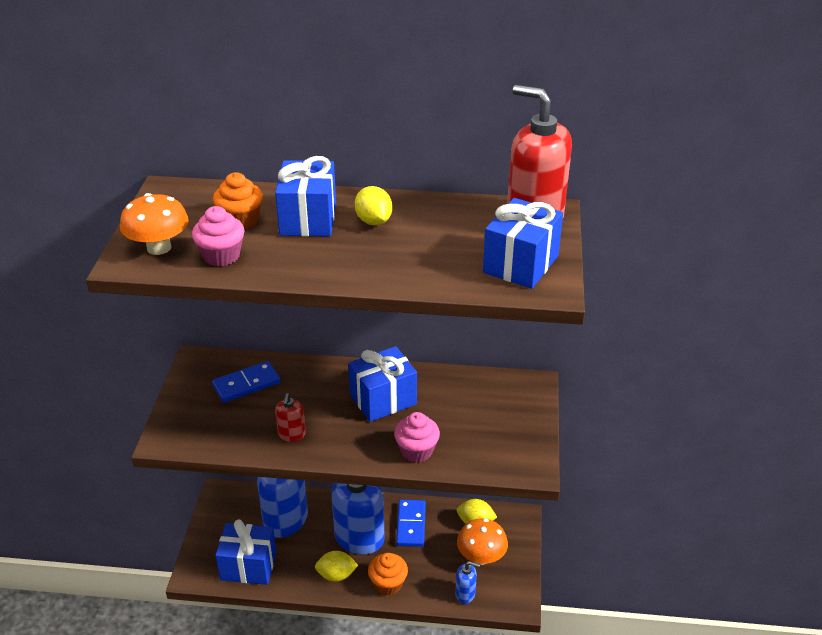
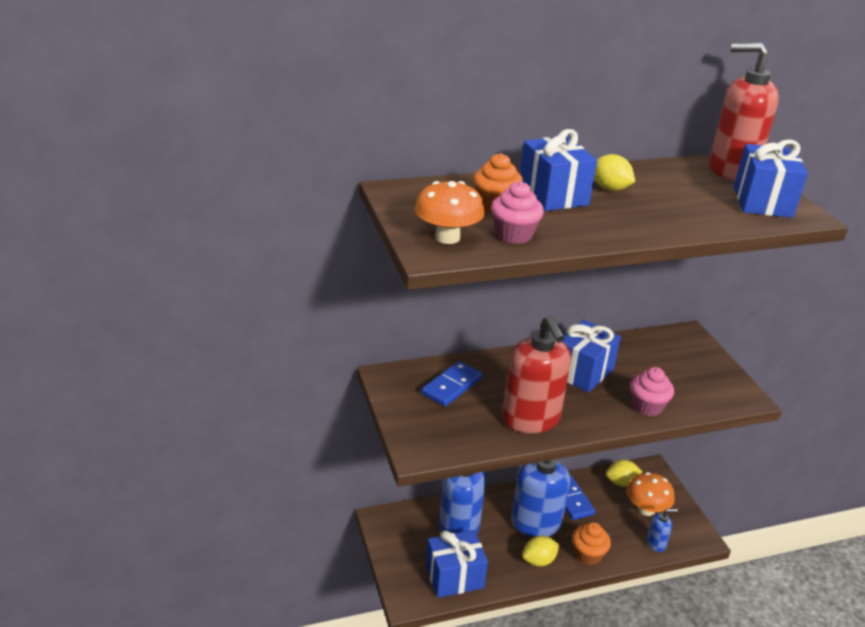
camera: 25 degrees left, 5 degrees down
red soap dispenser [275,393,306,442] -> red soap dispenser [502,316,571,433], size x2.19

